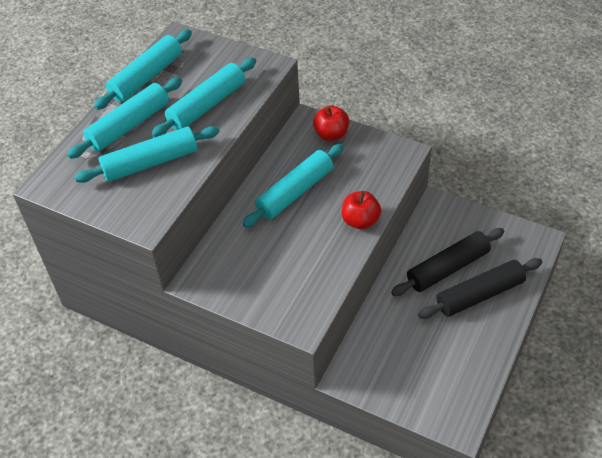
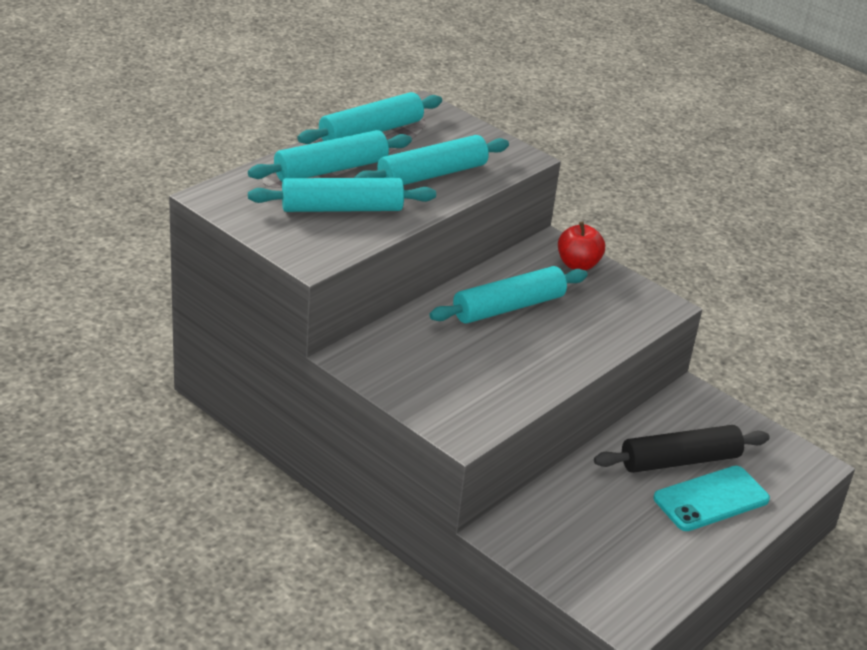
camera: 10 degrees right, 15 degrees down
red apple [342,191,381,229] -> none
black rolling pin [418,258,542,319] -> turquoise phone [653,466,770,531]

